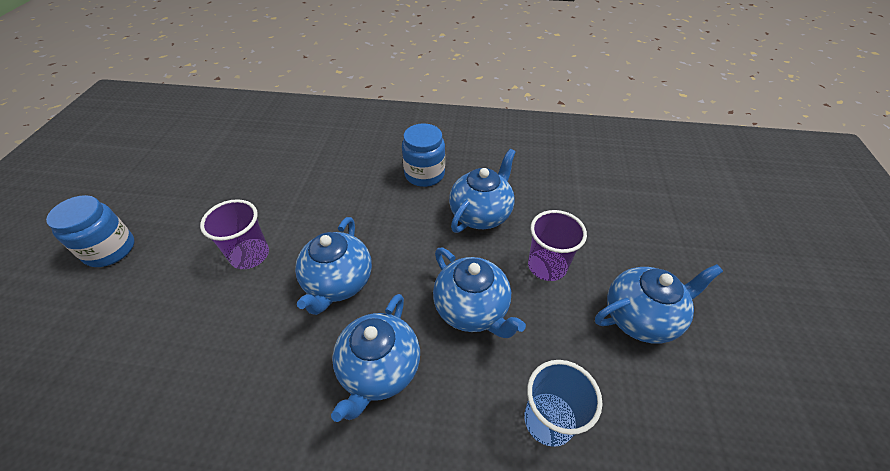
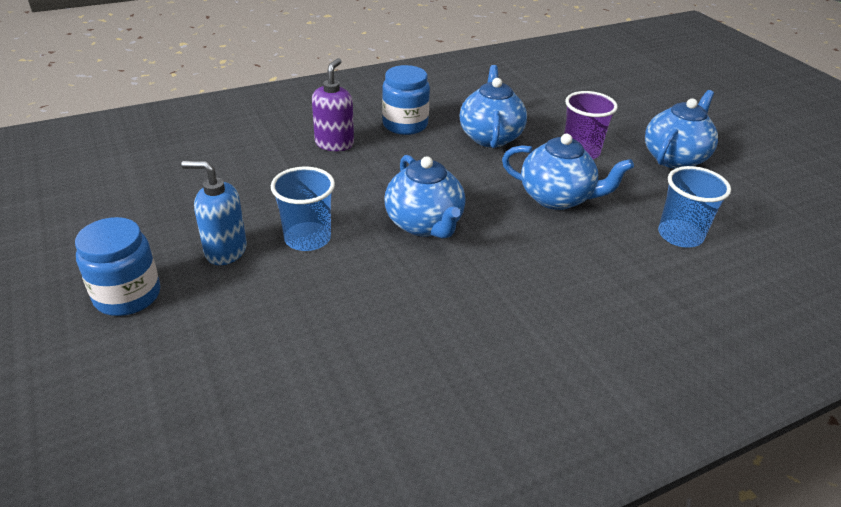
camera: 35 degrees left, 10 degrees down
purple cup [200,199,269,269] -> blue cup [271,166,335,251]
blue teapot [331,294,420,422] -> none
none -> blue soap dispenser [181,161,247,265]
none -> purple soap dispenser [312,58,354,151]

